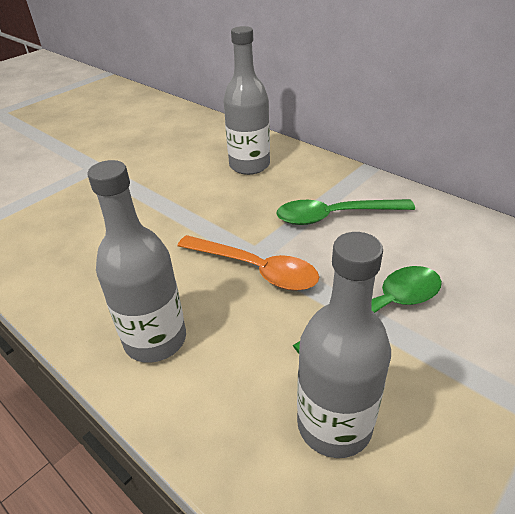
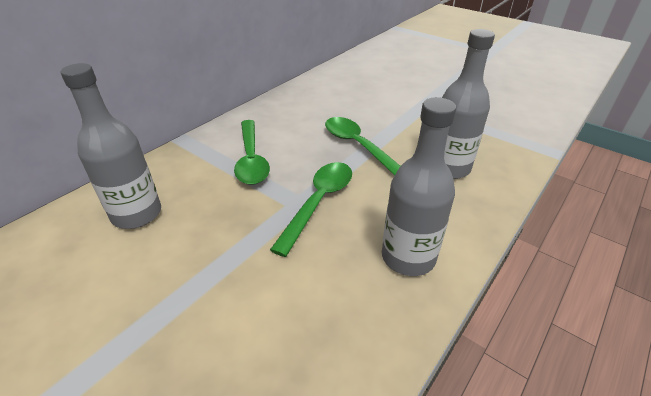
camera: 95 degrees left, 0 degrees up
orange spoon [177,235,319,291] -> green spoon [270,162,352,257]

